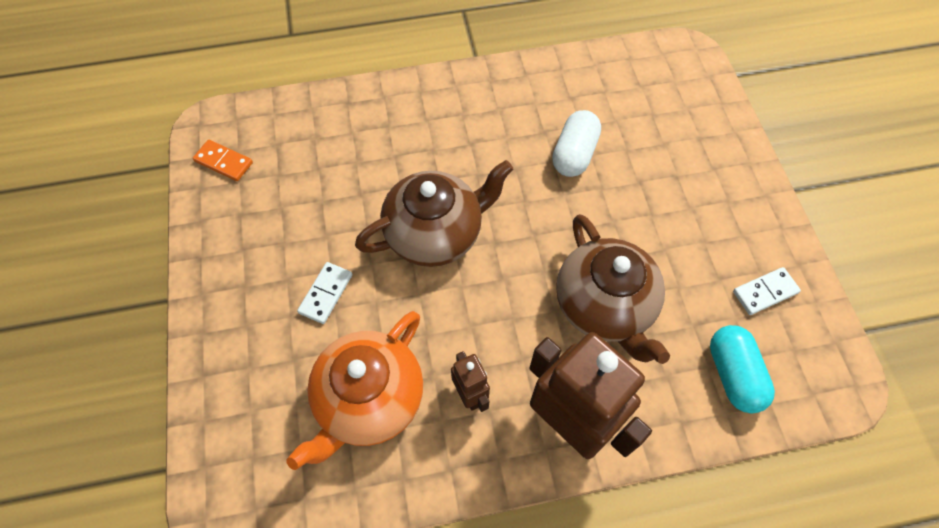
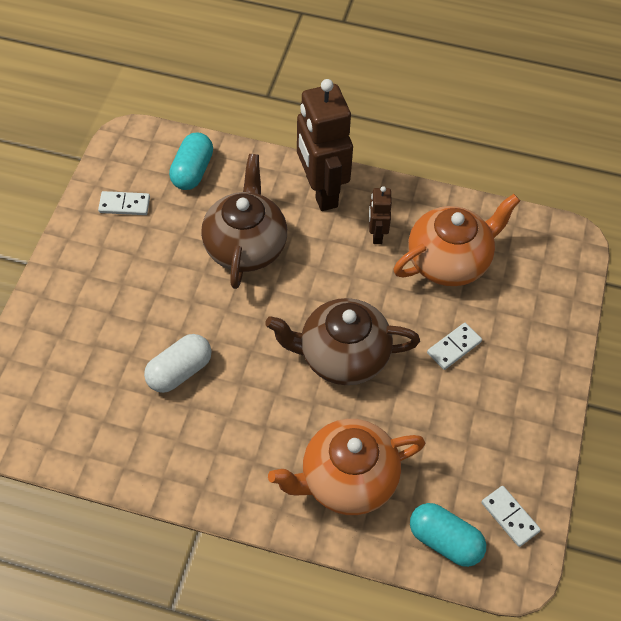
camera: 155 degrees left, 5 degrees down
orange domino [193,140,253,181] -> white domino [481,486,541,547]
none -> orange teapot [268,419,425,515]
none -> turquoise capsule [410,503,486,567]

